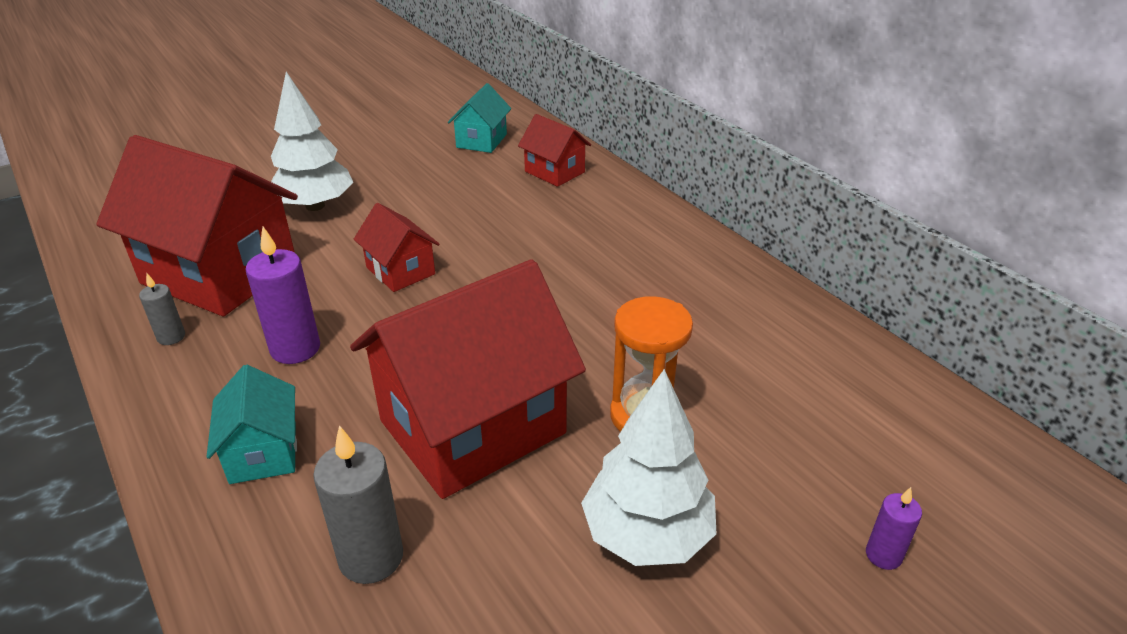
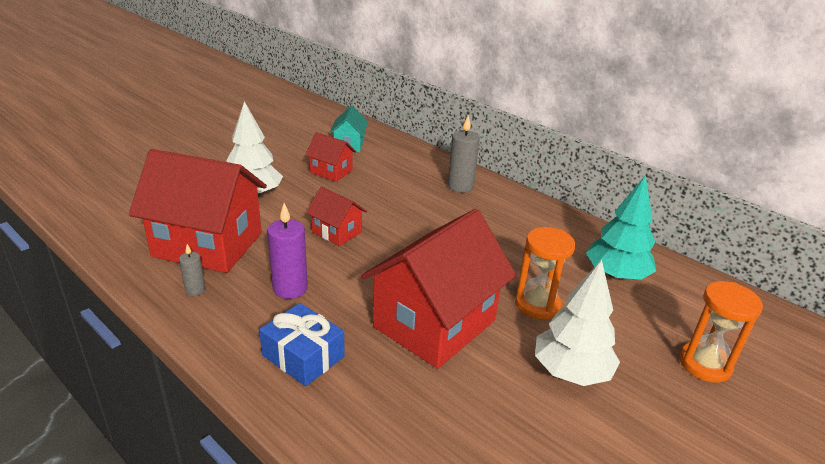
camera: 15 degrees left, 5 degrees down
turquoise house [206,365,297,484] -> blue gift [259,303,345,386]
grey candle [313,425,403,584] -> grey candle moved to [448,115,480,193]
red house [518,114,591,187] -> red house moved to [305,132,356,182]
purple candle [866,487,922,570] -> orange hourglass [680,281,763,383]
none -> turquoise tree [586,175,656,280]

